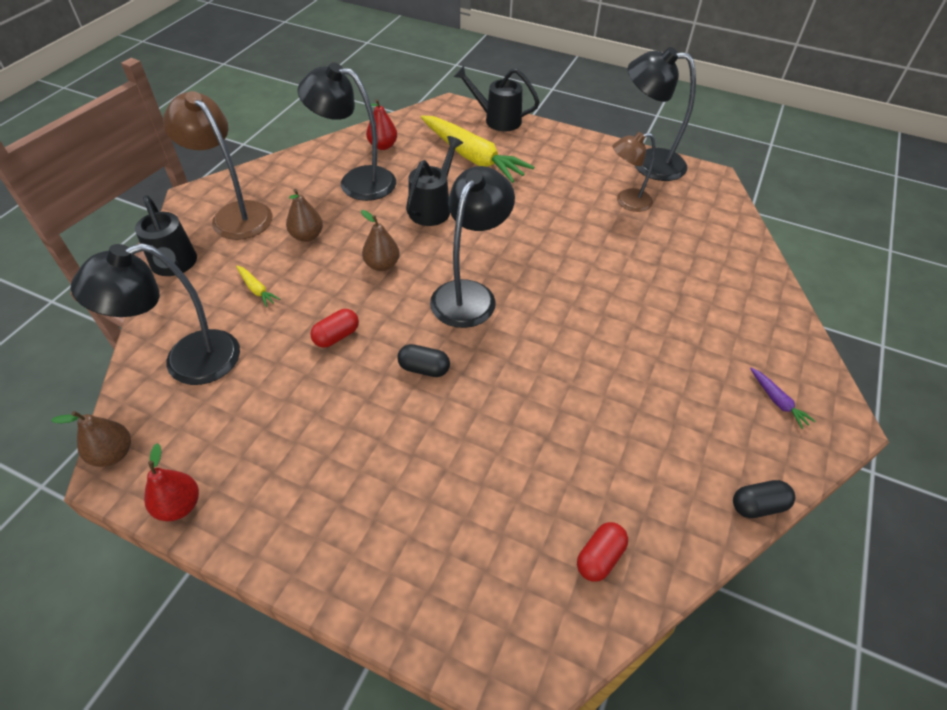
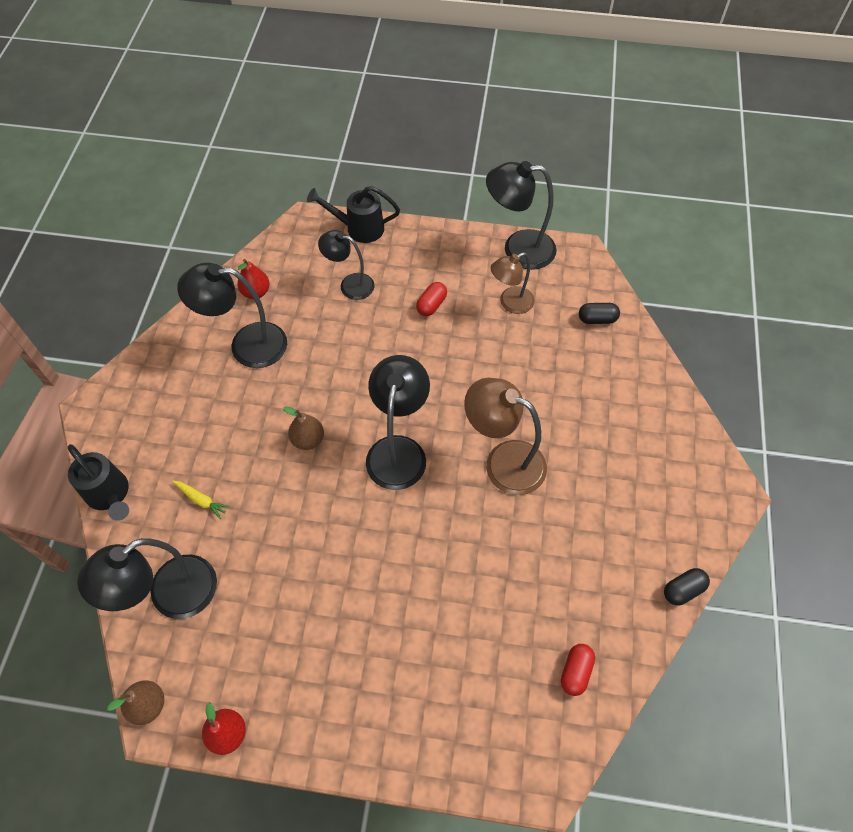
camera: 15 degrees left, 10 degrees up
brown lamp [163,91,273,240] -> brown lamp moved to [464,378,547,495]
brown pear [286,189,323,242] -> none
red capsule [310,309,359,348] -> red capsule moved to [416,282,447,316]
black capsule [397,344,450,377] -> black capsule moved to [579,303,620,324]
black watering can [406,136,463,226] -> none
yellow carrot [421,116,534,183] -> black lamp [318,230,375,300]
purple carrot [750,368,815,429] -> none

